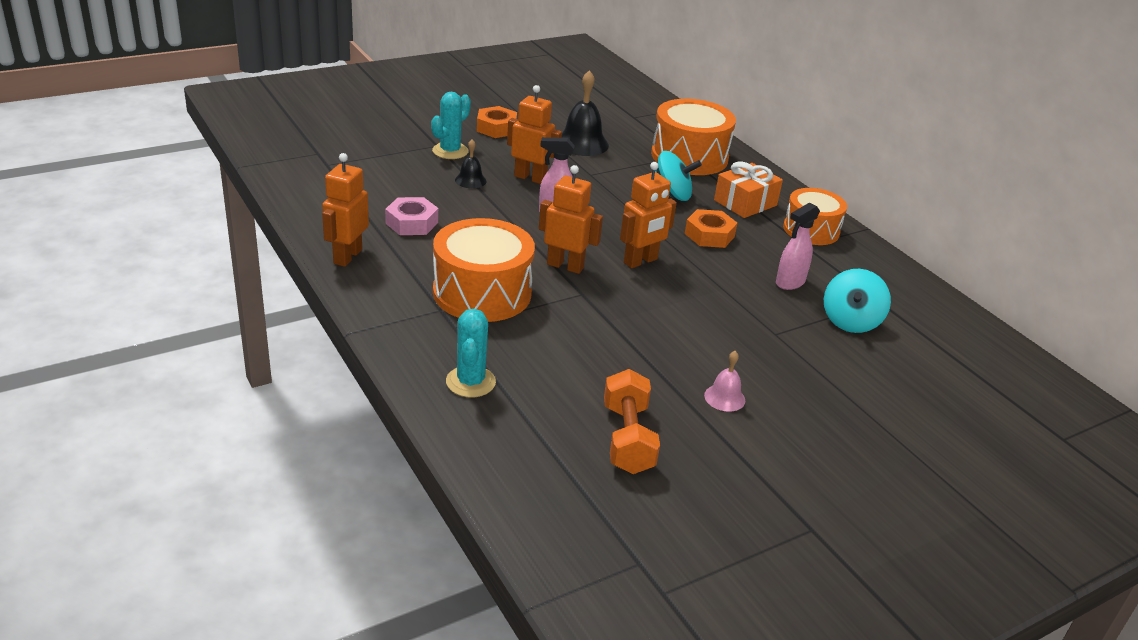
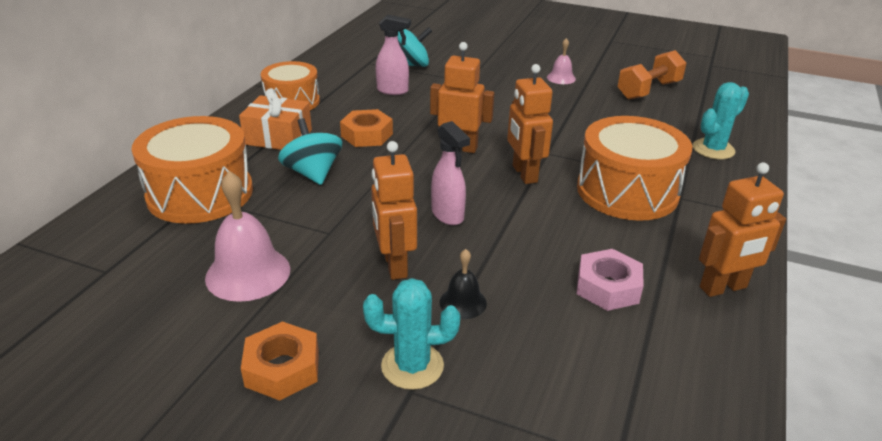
camera: 125 degrees left, 0 degrees up
black bell [562,70,609,156] -> pink bell [205,171,290,302]

